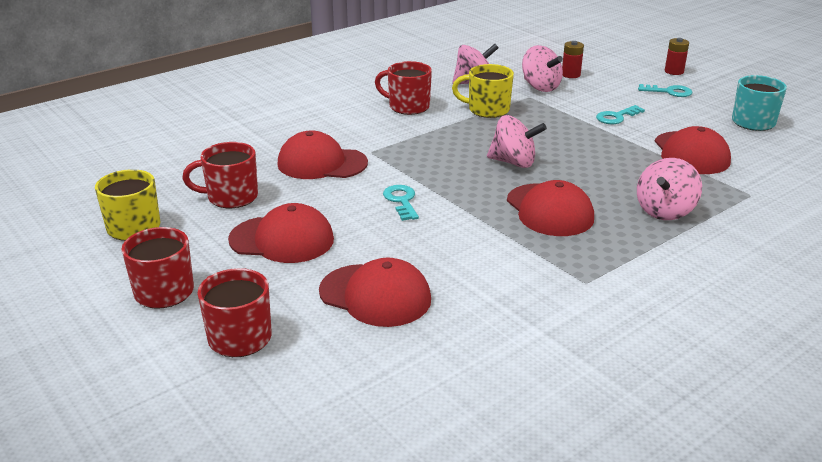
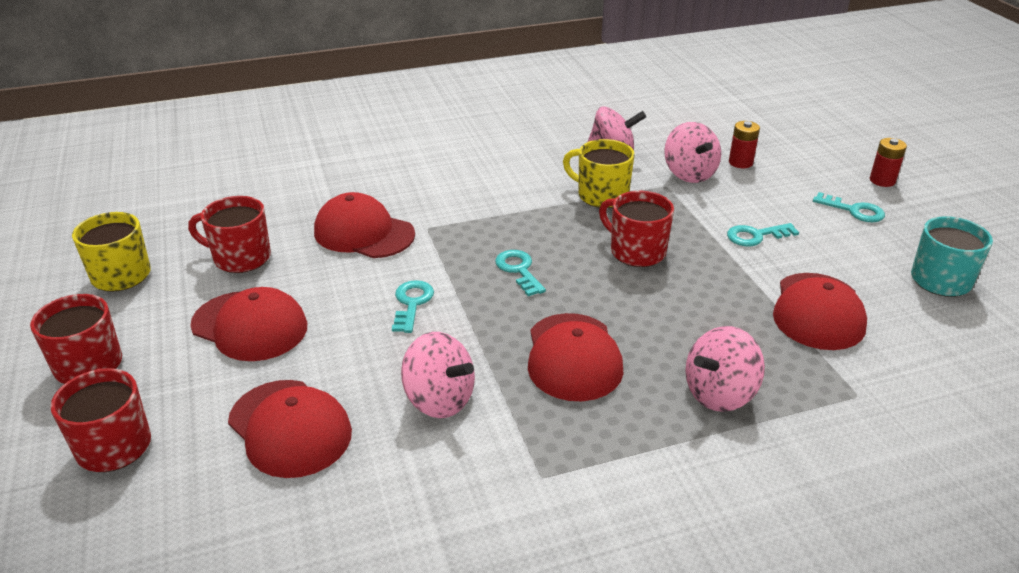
camera: 20 degrees right, 5 degrees up
red mug [375,61,432,115] -> red mug moved to [599,191,674,267]
pink spinning top [487,115,547,168] -> pink spinning top moved to [401,332,475,418]
none -> turquoise key [495,250,546,296]

